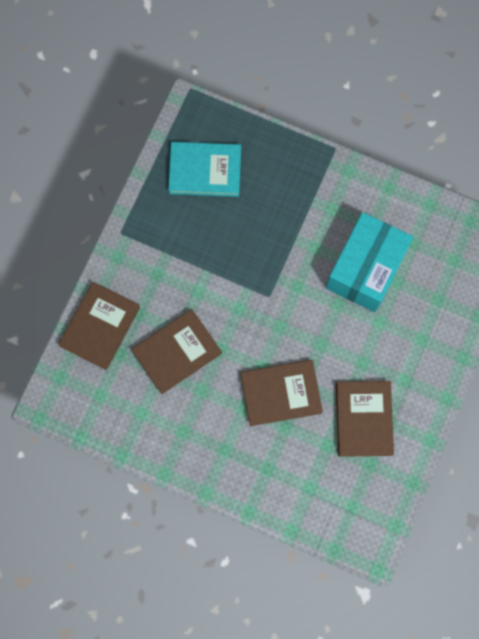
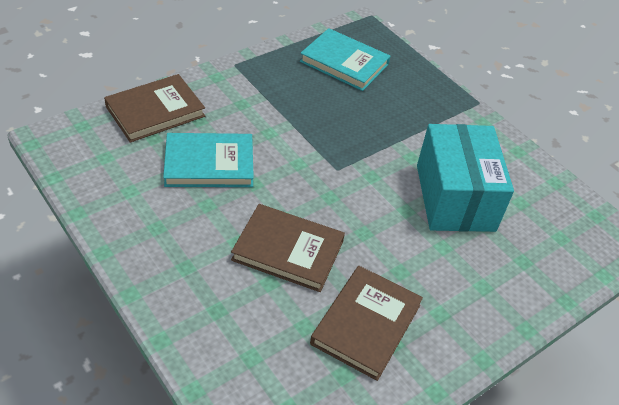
camera: 25 degrees right, 30 degrees down
brown book [132,309,222,394] -> turquoise book [163,133,254,187]
turquoise box [326,212,413,312] -> turquoise box turned 60 degrees counterclockwise [417,124,514,232]

